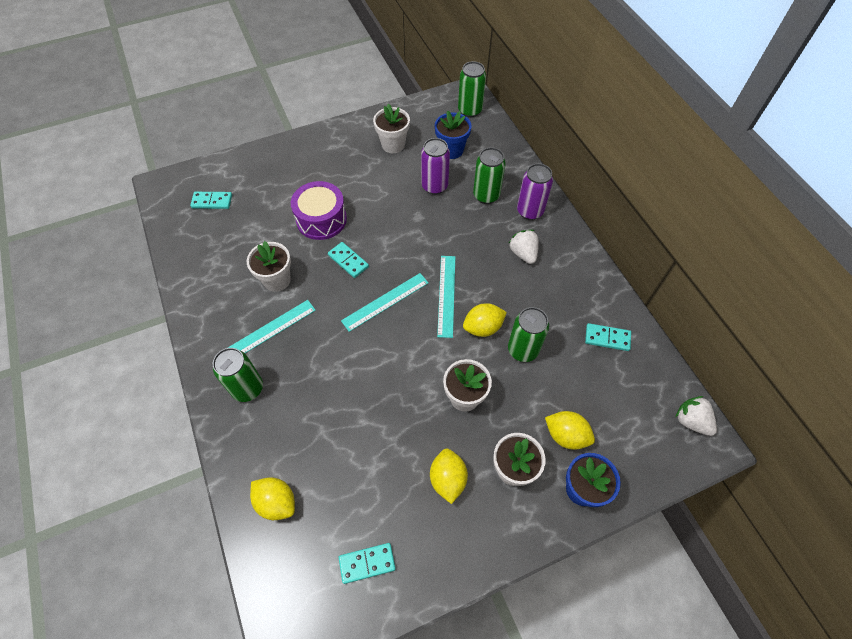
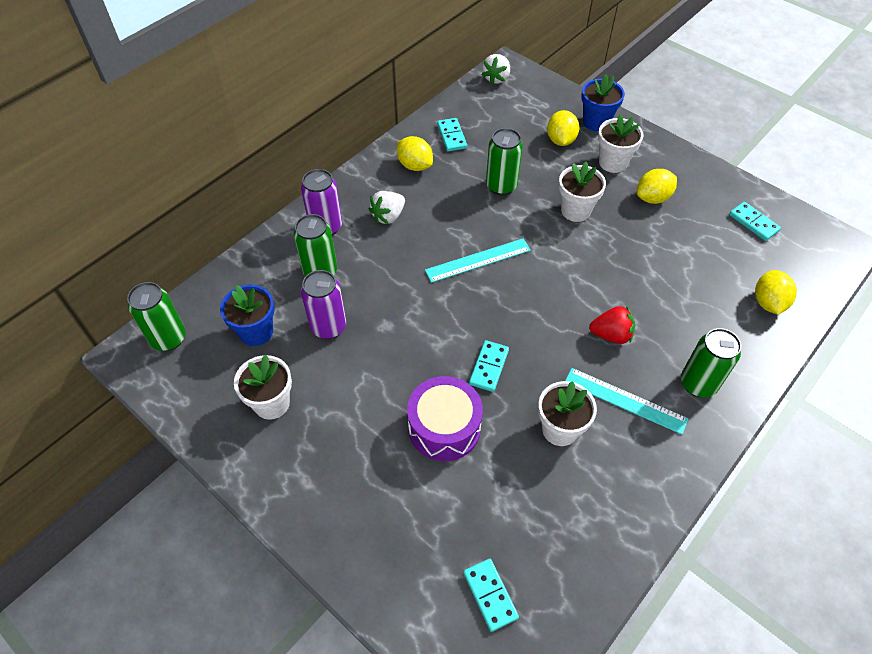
camera: 115 degrees left, 5 degrees down
turquoise ruler [341,273,428,332] -> none
yellow lemon [463,303,507,337] -> yellow lemon moved to [397,136,433,171]
none -> red strawberry [589,306,635,344]

